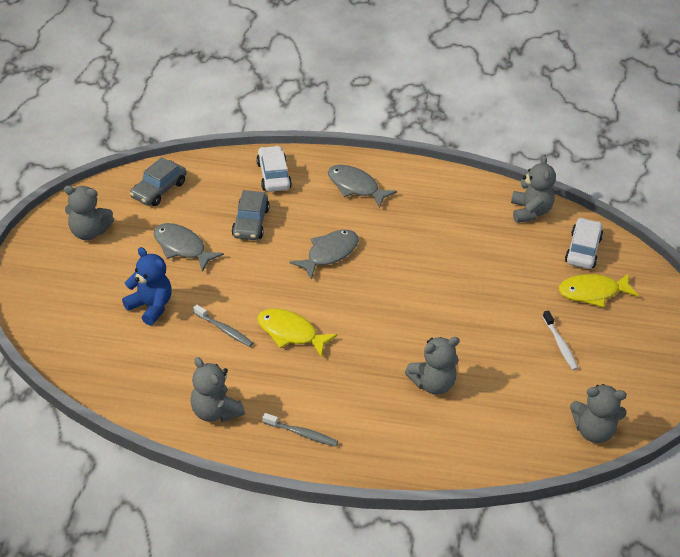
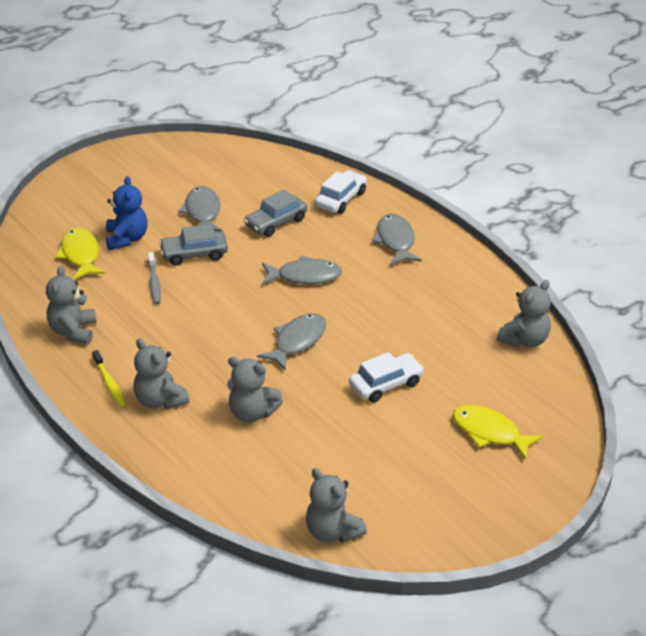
camera: 45 degrees right, 5 degrees down
grey teddy bear [64,185,114,240] -> grey teddy bear moved to [133,338,190,409]
grey car [130,157,186,206] -> grey car moved to [159,224,228,266]
yellow fish [257,309,338,357] -> yellow fish moved to [55,228,105,280]
grey toothbrush [262,413,338,447] -> yellow toothbrush [92,350,125,407]
white toothbrush [543,310,578,370] -> none
white car [565,218,603,269] -> white car moved to [349,352,424,403]
none -> grey fish [257,313,326,371]

